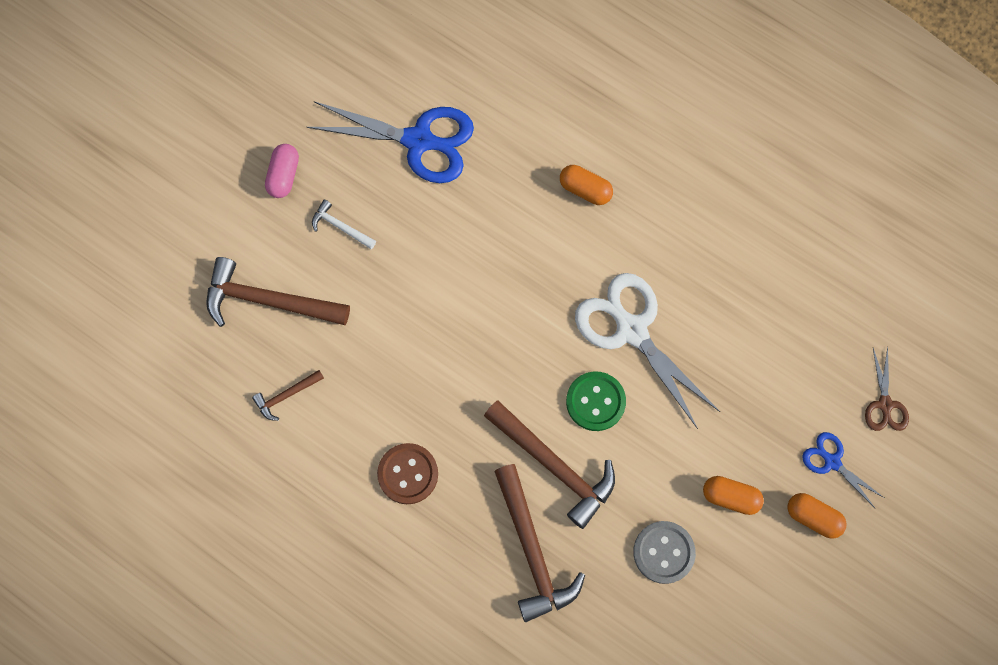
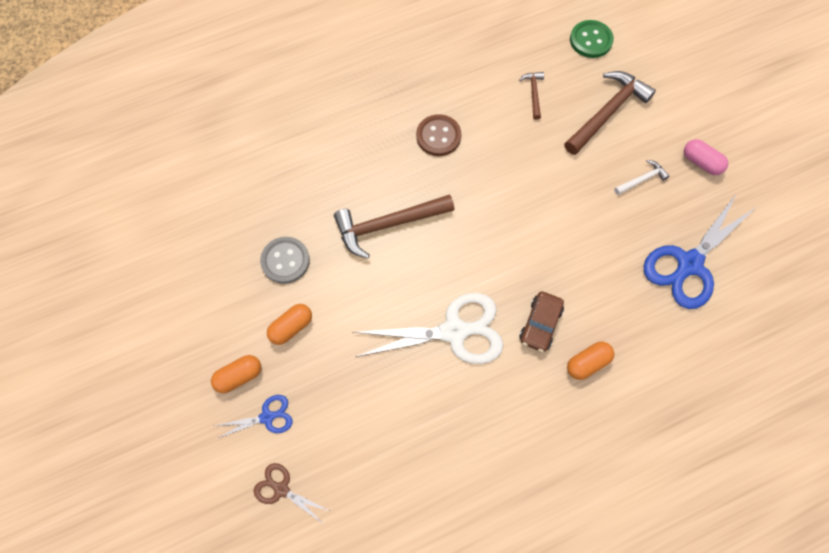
camera: 120 degrees right, 5 degrees down
brown hammer [494,464,585,622] -> none
green button [566,371,626,431] -> green button moved to [570,20,614,58]
none -> brown car [519,291,564,352]

